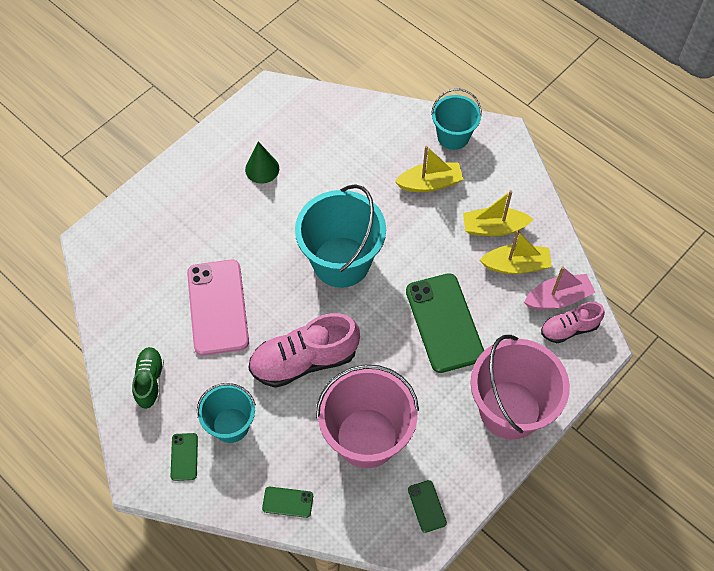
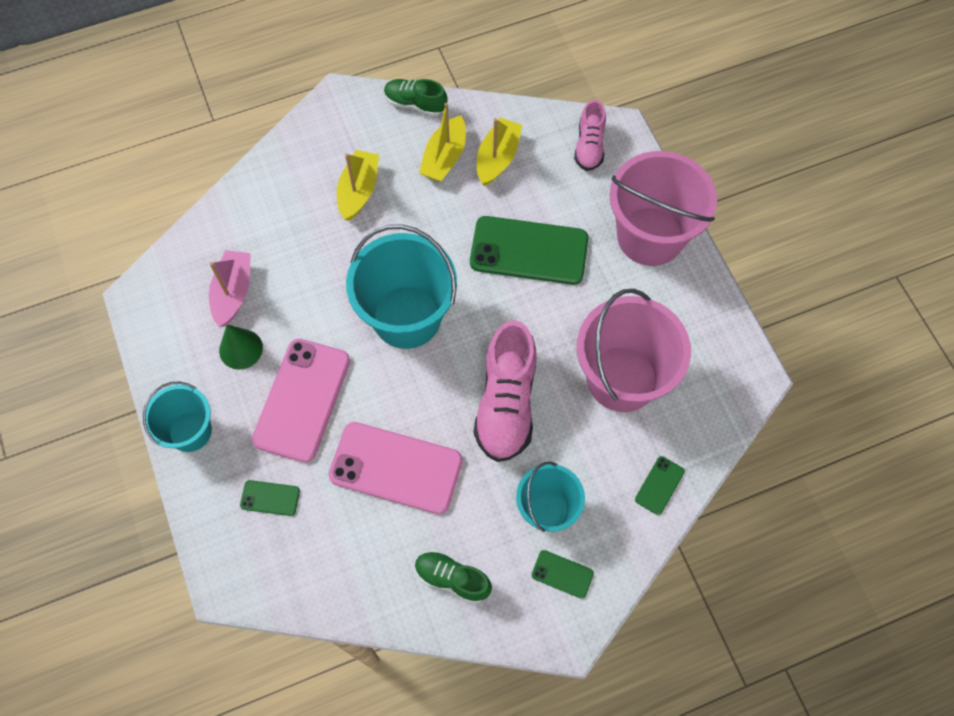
camera: 65 degrees left, 5 degrees up
green phone [408,480,447,533] -> green phone moved to [240,480,300,516]
turquoise bucket [431,88,482,150] -> turquoise bucket moved to [143,382,212,452]
pink boat [524,266,595,310] -> pink boat moved to [209,250,251,327]
none -> pink phone [252,339,350,462]
none -> green shoe [384,79,448,116]

